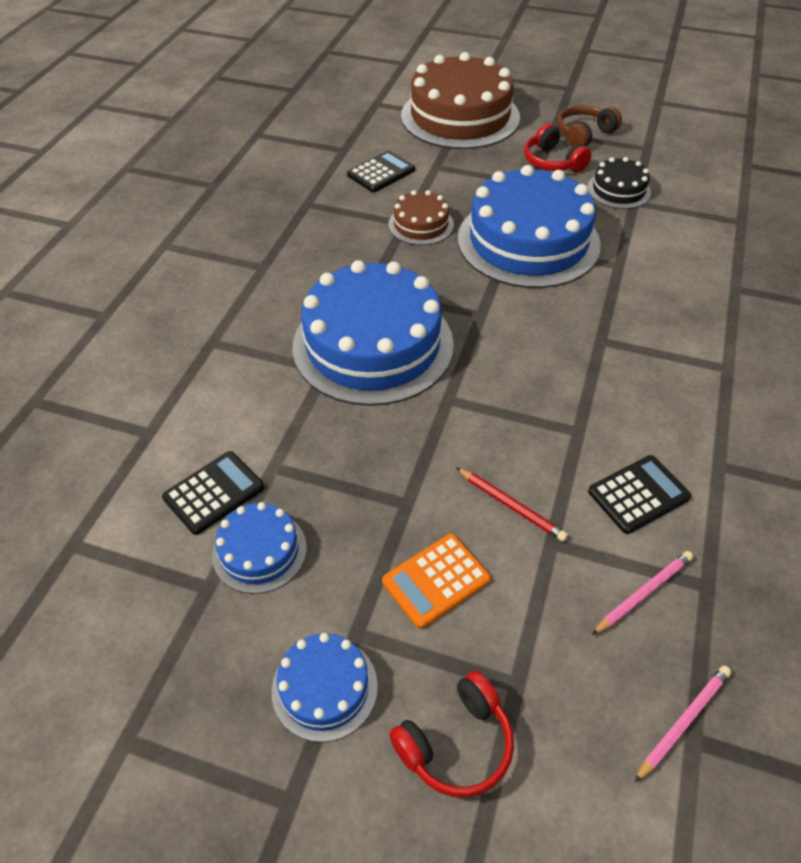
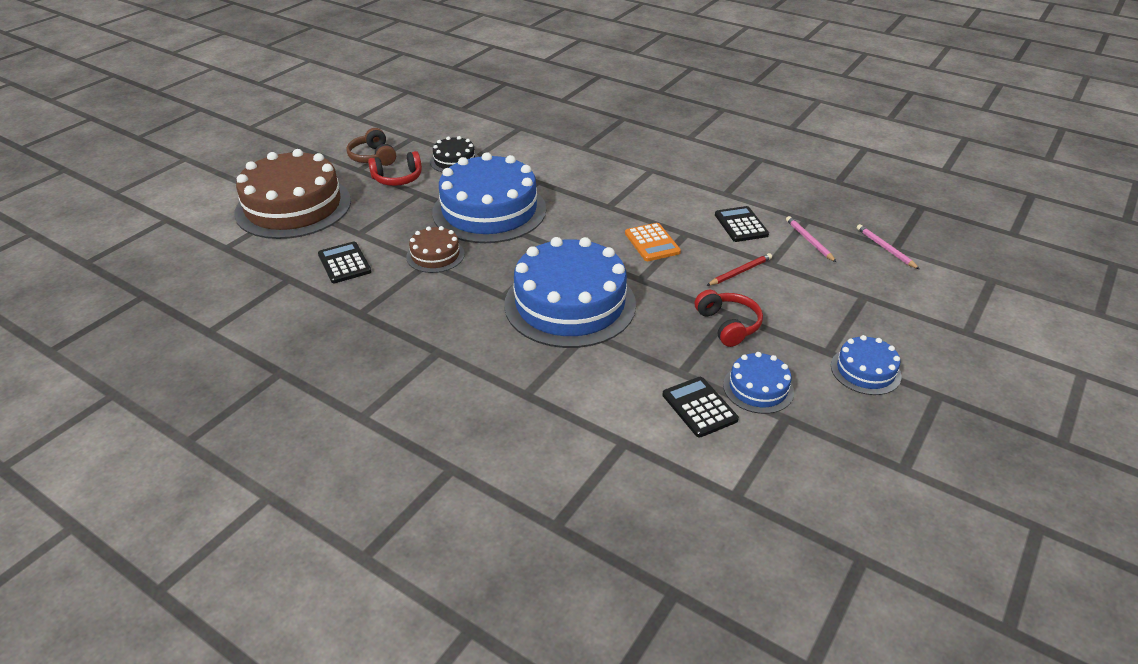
camera: 75 degrees left, 10 degrees down
orange calculator [382,534,491,629] -> orange calculator moved to [625,223,681,261]
red headphones [389,671,514,798] -> red headphones moved to [695,290,763,347]

